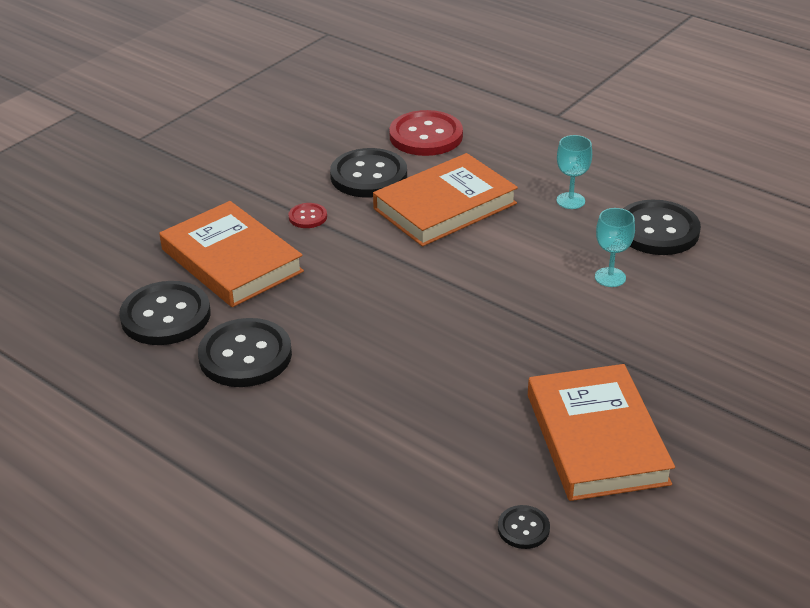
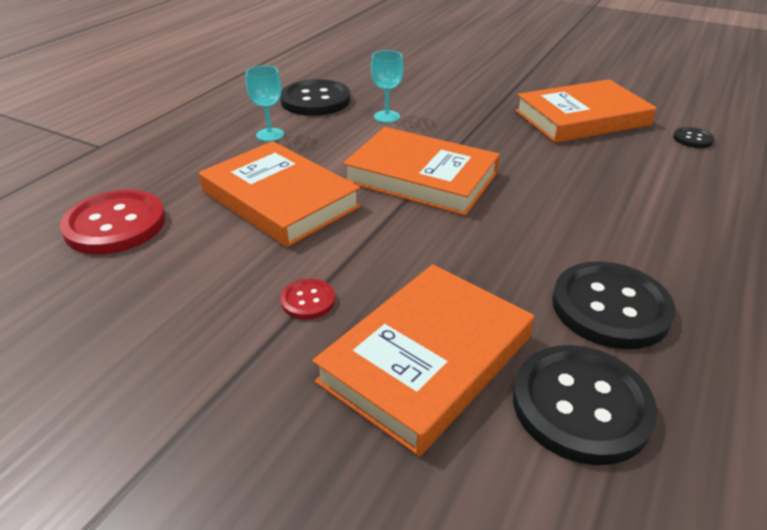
camera: 100 degrees left, 0 degrees up
black button [330,148,407,198] -> none
none -> orange book [343,127,500,216]

